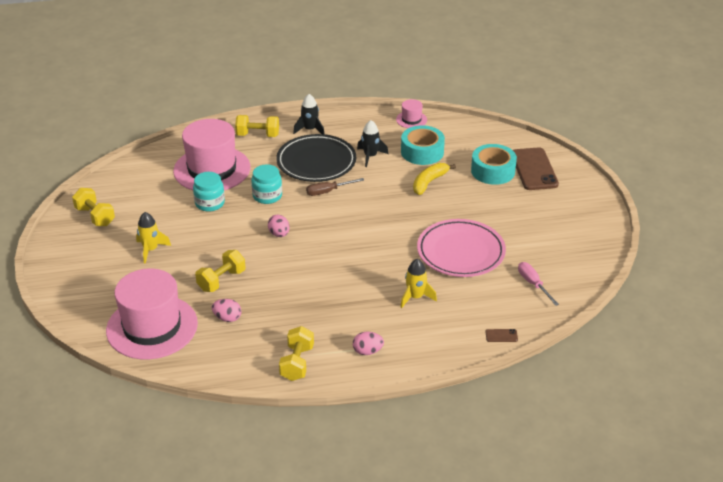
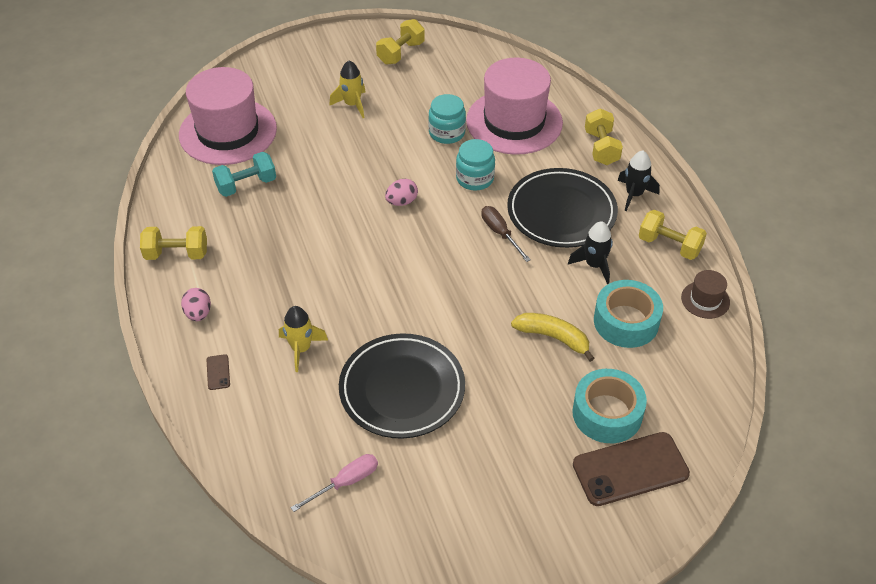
camera: 80 degrees right, 10 degrees up
yellow dumbbell [195,250,246,292] -> yellow dumbbell moved to [639,210,707,260]
pink egg [212,299,241,322] -> turquoise dumbbell [212,152,276,197]
pink hat [396,99,427,128] -> brown hat [681,270,730,319]
pink plate [417,219,506,277] -> black plate [339,333,465,439]
brown phone [486,329,518,342] -> brown phone moved to [207,354,230,390]

